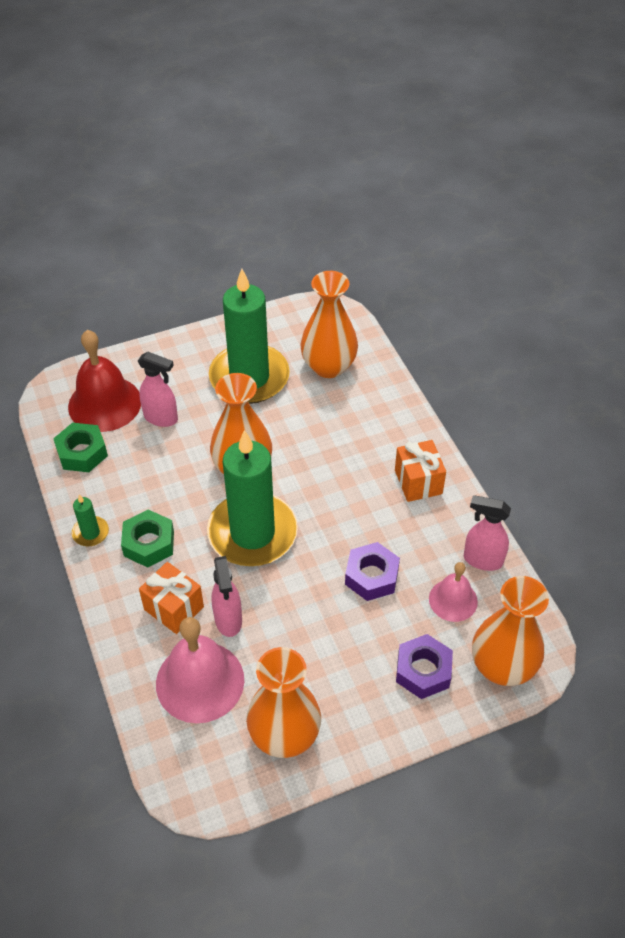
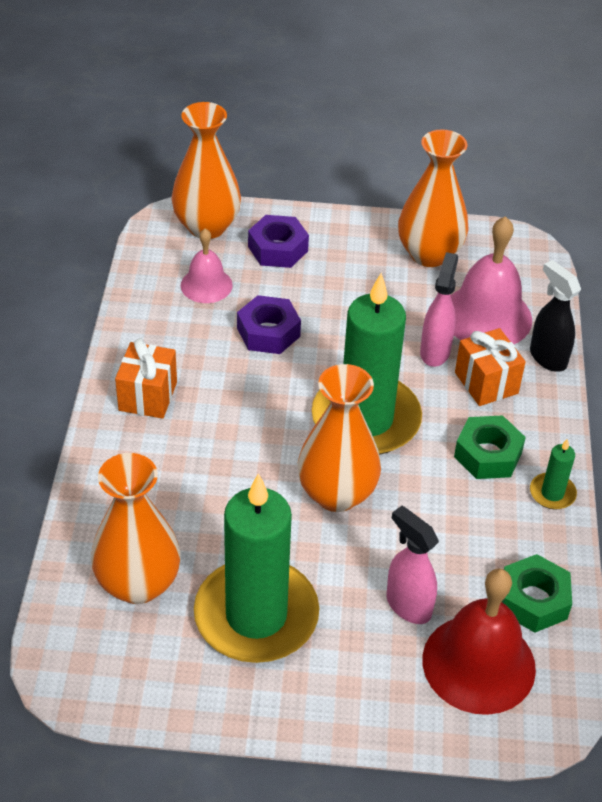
camera: 155 degrees left, 5 degrees down
pink spray bottle [464,495,511,571] -> none
none -> black spray bottle [530,260,581,372]

